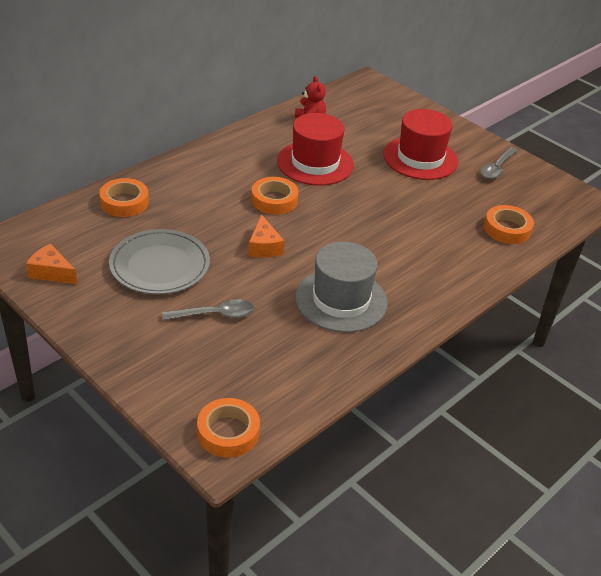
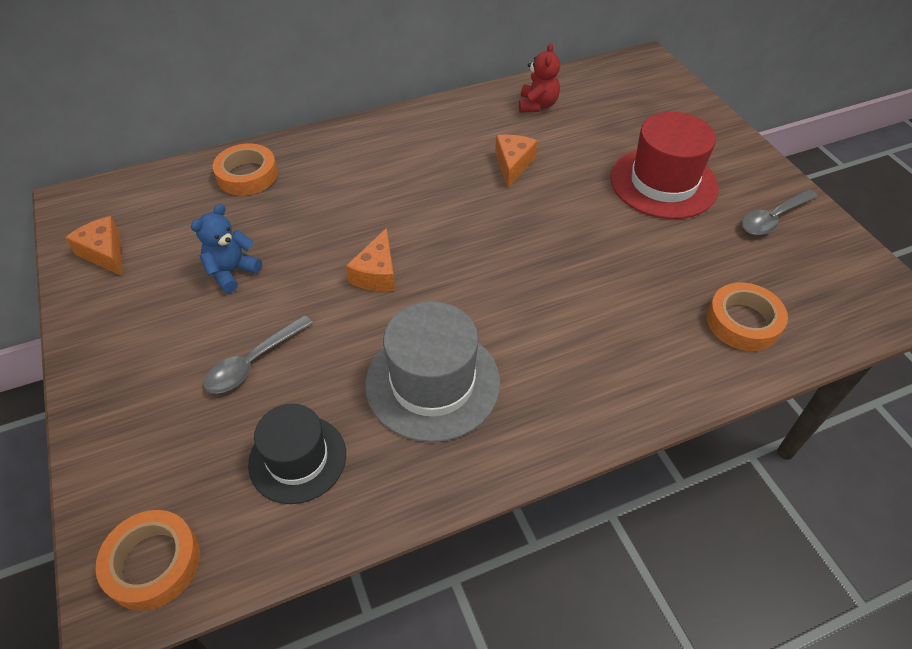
camera: 25 degrees right, 10 degrees up
grey plate [109,229,210,294] -> blue teddy bear [191,204,262,293]
grey spoon [163,299,254,320] -> grey spoon turned 120 degrees clockwise [204,315,313,394]
orange tape [251,177,299,215] -> none
red hat [277,113,354,186] -> orange cheese [495,135,538,188]
none -> black hat [248,404,346,504]

